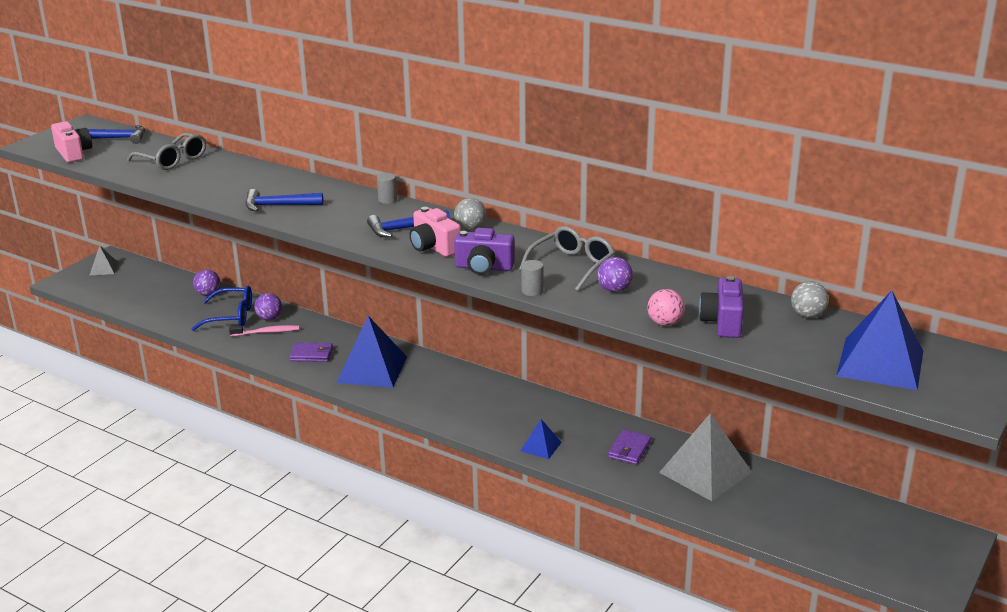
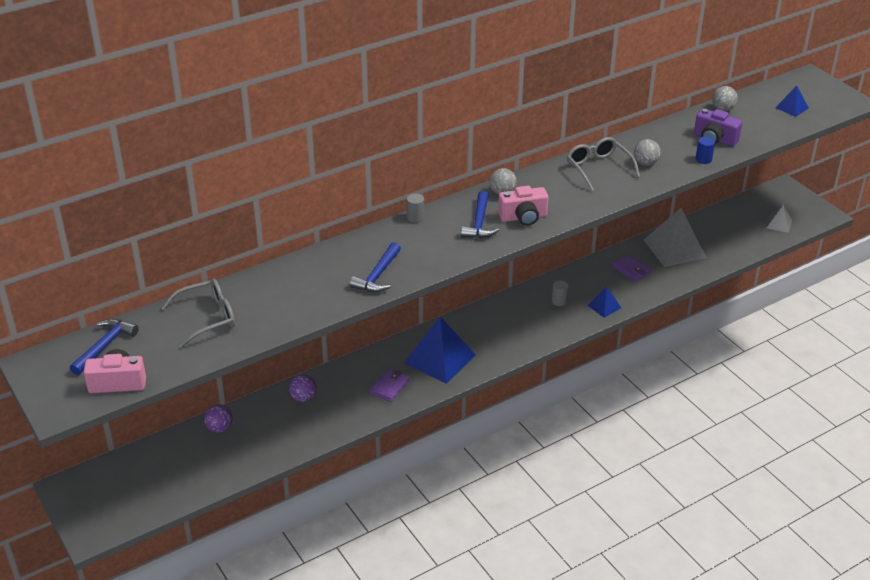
camera: 65 degrees left, 10 degrees up
grey pyramid [89,245,118,276] -> grey pyramid moved to [766,204,792,233]
blue glasses [191,286,252,331] -> none
pink toothbrush [229,325,299,336] -> none
purple camera [454,228,515,275] -> none
grey cylinder [521,260,544,296] -> grey cylinder moved to [552,280,569,306]
purple ball [597,257,633,292] -> grey ball [634,139,661,166]
pink ball [647,289,685,326] -> blue cylinder [696,137,715,164]
blue pyramid [836,291,923,390] -> blue pyramid [775,86,809,117], size x0.49

